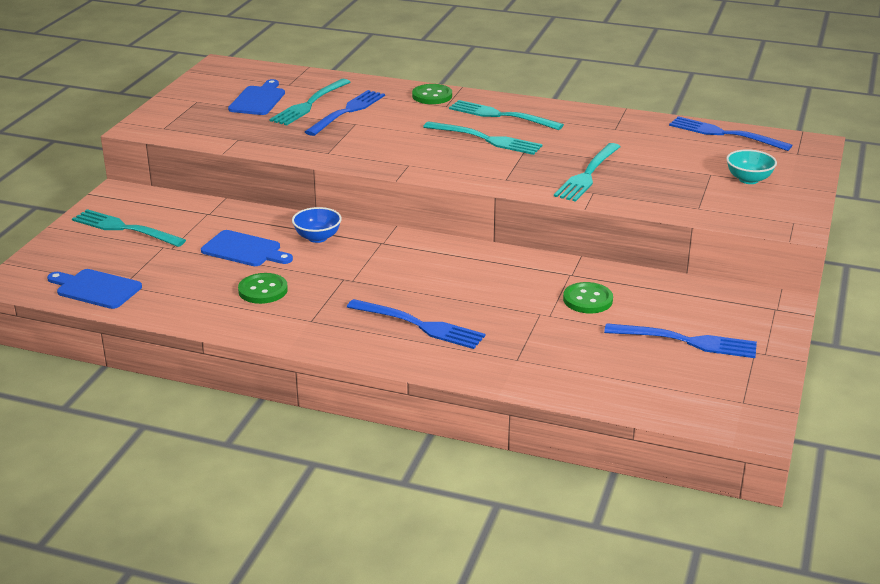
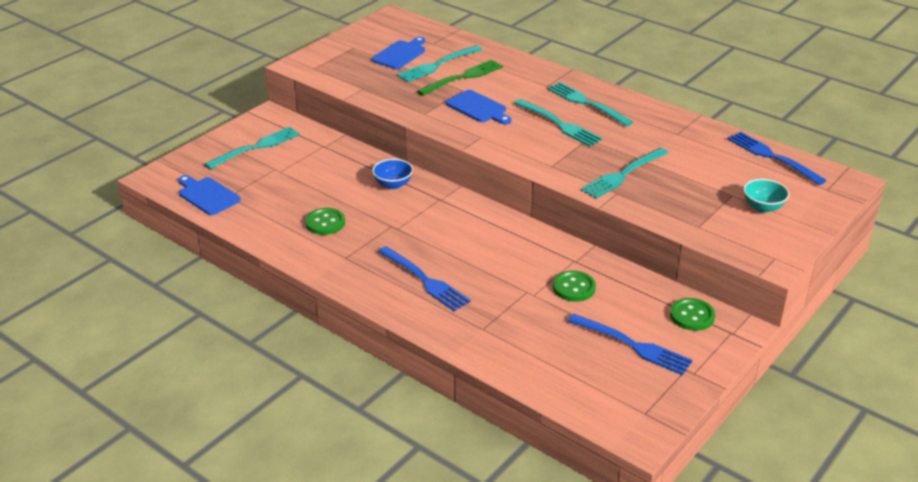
camera: 20 degrees right, 5 degrees up
turquoise fork [72,209,186,247] -> turquoise fork turned 90 degrees clockwise [205,127,300,169]
blue cutting board [201,230,293,266] -> blue cutting board moved to [446,90,512,125]
blue fork [305,90,385,136] -> green fork [417,60,503,96]
green button [412,84,452,104] -> green button moved to [670,298,715,331]

